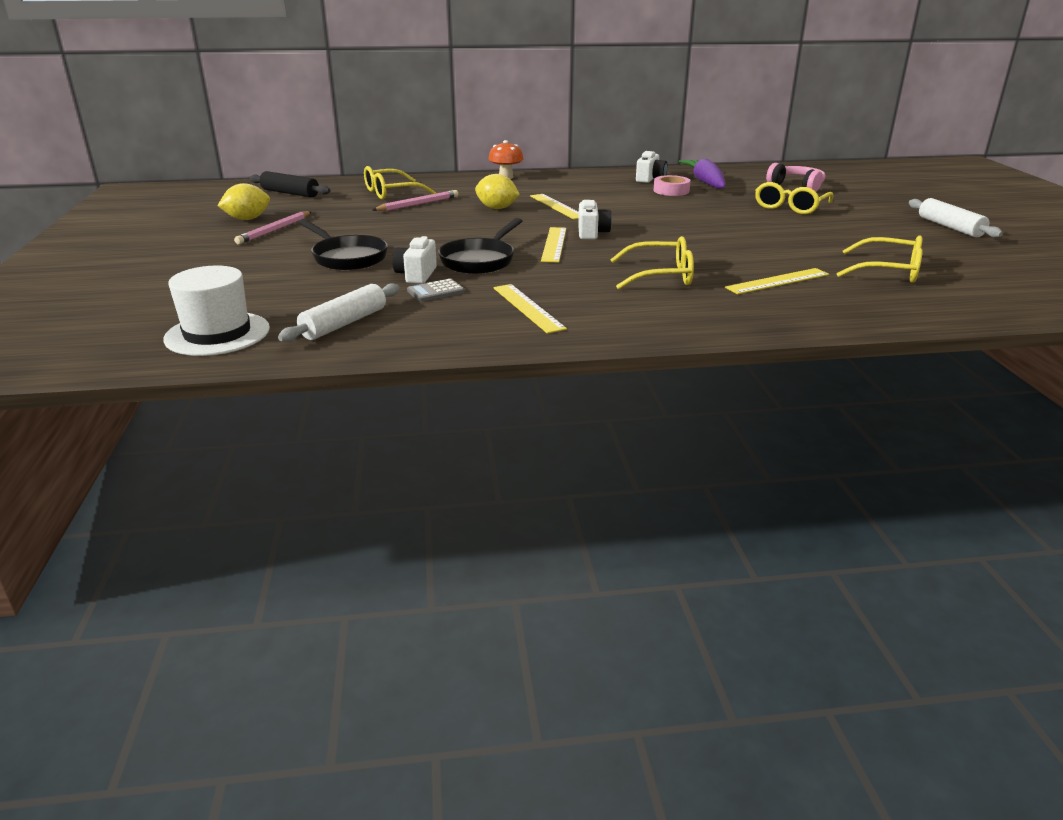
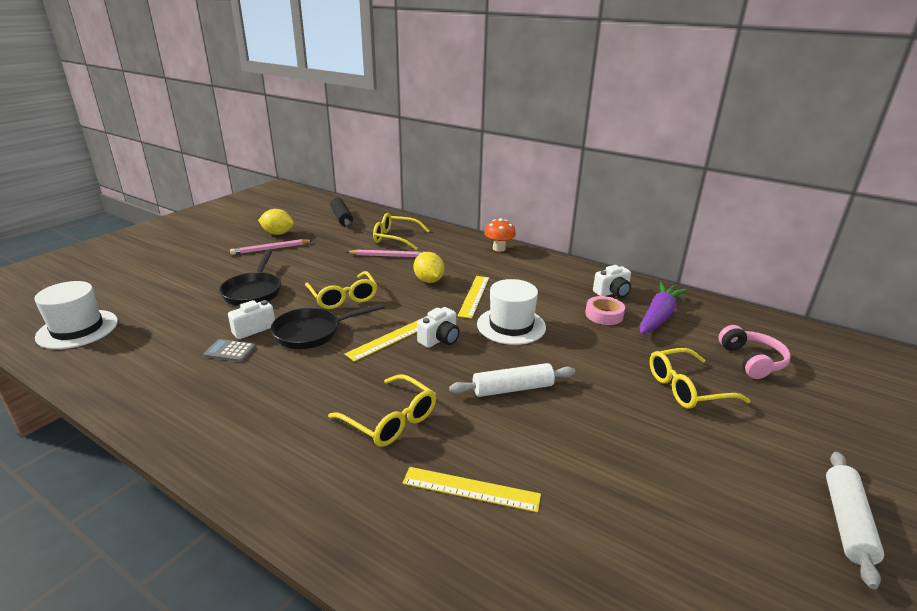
camera: 40 degrees right, 0 degrees up
white rolling pin [278,283,400,342] -> white rolling pin moved to [449,363,575,397]
yellow ruler [493,284,567,334] -> none
yellow glasses [837,235,923,283] -> yellow glasses moved to [305,271,377,309]
none -> white hat [477,279,546,345]

